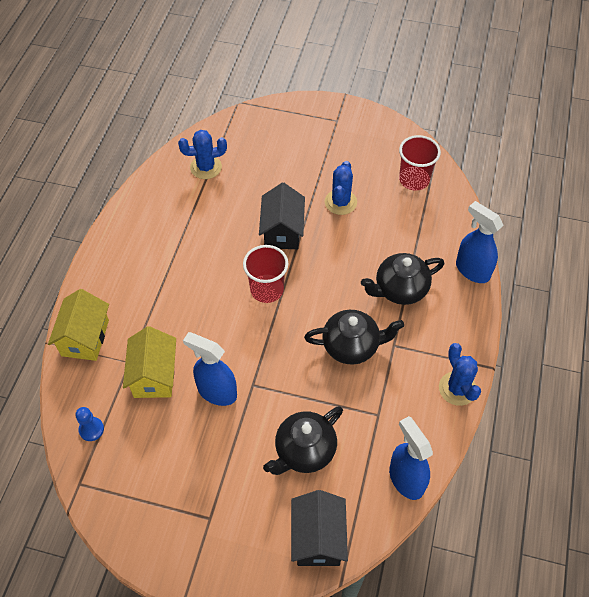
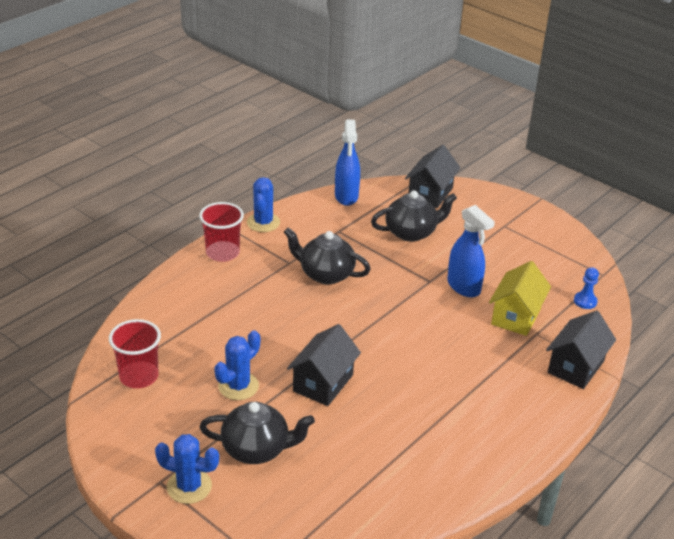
camera: 155 degrees left, 20 degrees down
yellow house [48,289,109,361] -> black house [546,311,616,389]
blue cactus [178,130,227,179] -> blue cactus moved to [155,434,219,504]
red cup [243,245,288,303] -> red cup moved to [199,202,244,262]
black teapot [361,253,444,305] -> black teapot moved to [199,402,315,464]
blue spray bottle [456,201,504,283] -> none

